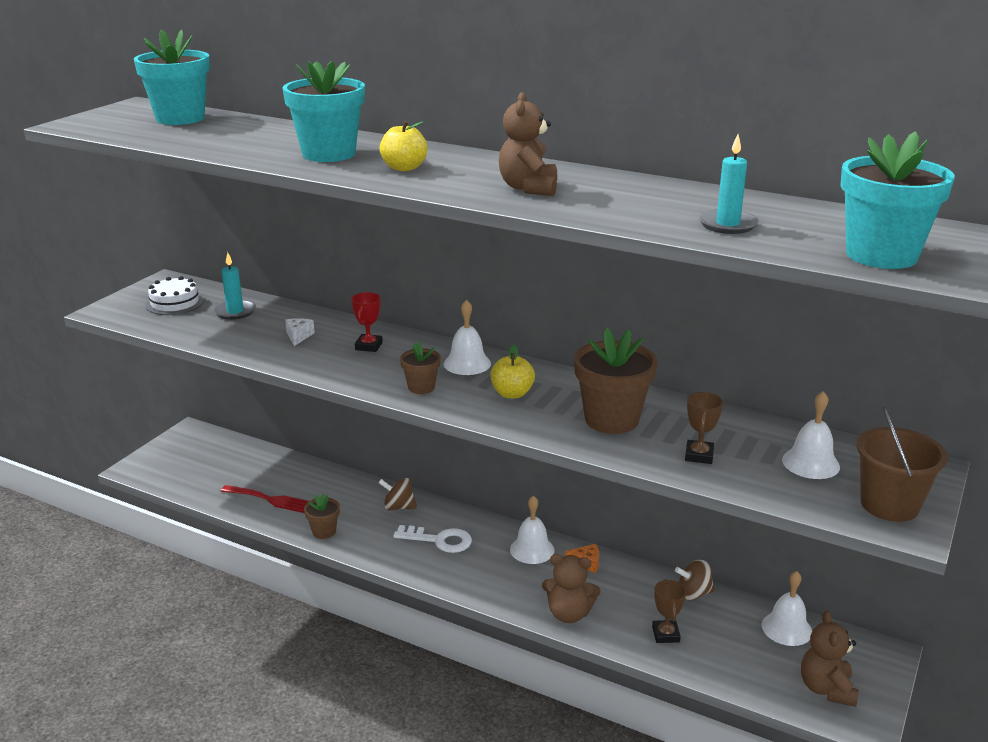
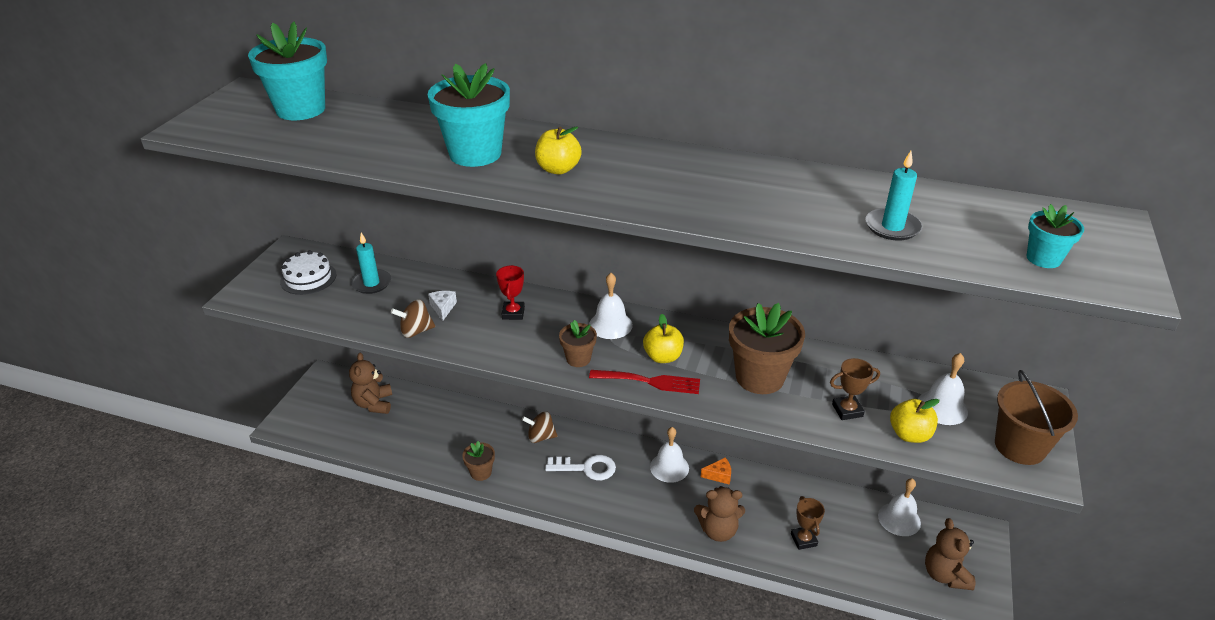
camera: 10 degrees left, 10 degrees up
red fork [221,485,309,513] -> red fork moved to [589,370,700,394]
brown teddy bear [499,92,557,196] -> brown teddy bear moved to [349,352,392,414]
brown spinning top [675,560,715,600] -> brown spinning top moved to [391,299,435,338]
brown trophy [685,392,723,464] -> brown trophy turned 75 degrees clockwise [830,358,880,420]
turquoise flower pot [840,131,955,269] -> turquoise flower pot [1027,204,1084,268], size x0.52
none -> yellow apple [890,399,939,443]

